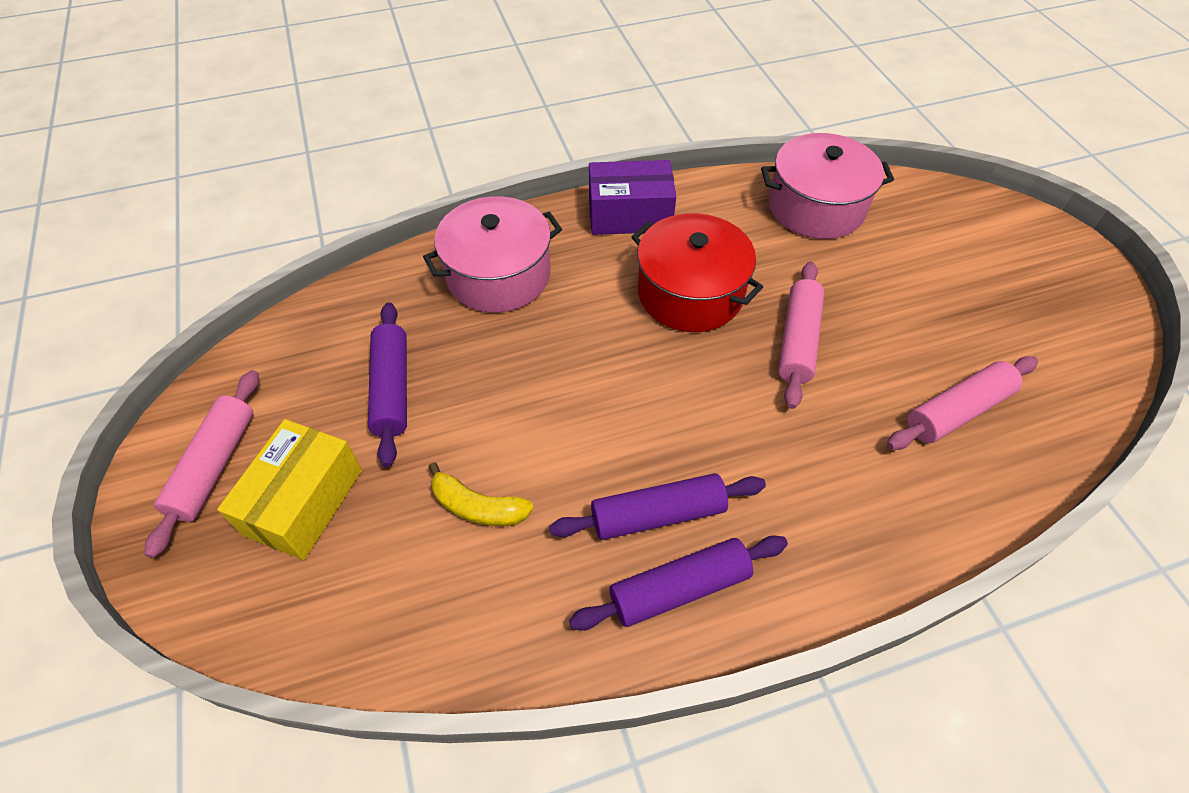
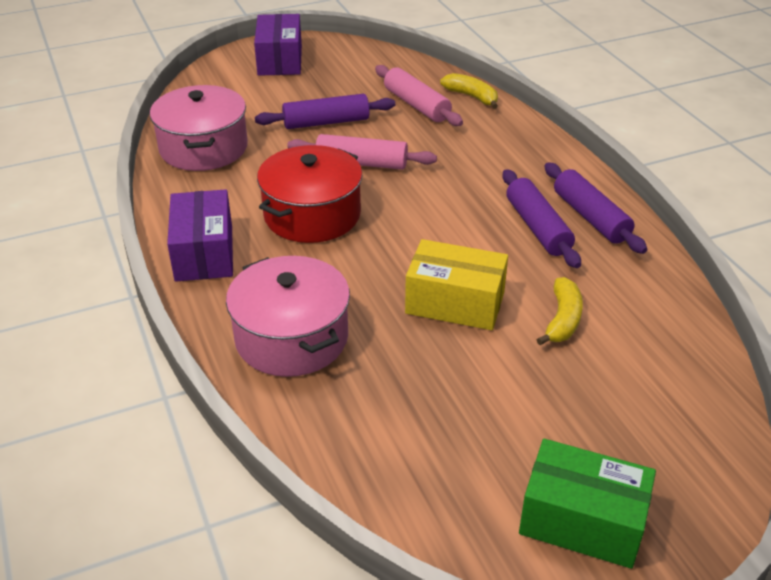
camera: 95 degrees left, 15 degrees down
pink rolling pin [145,370,259,558] -> green box [519,439,656,569]
yellow box [217,419,362,560] -> yellow box moved to [405,239,508,330]
purple rolling pin [368,302,407,467] -> purple rolling pin moved to [255,94,395,129]
none -> purple box [254,14,302,76]
none -> yellow banana [440,73,498,109]

